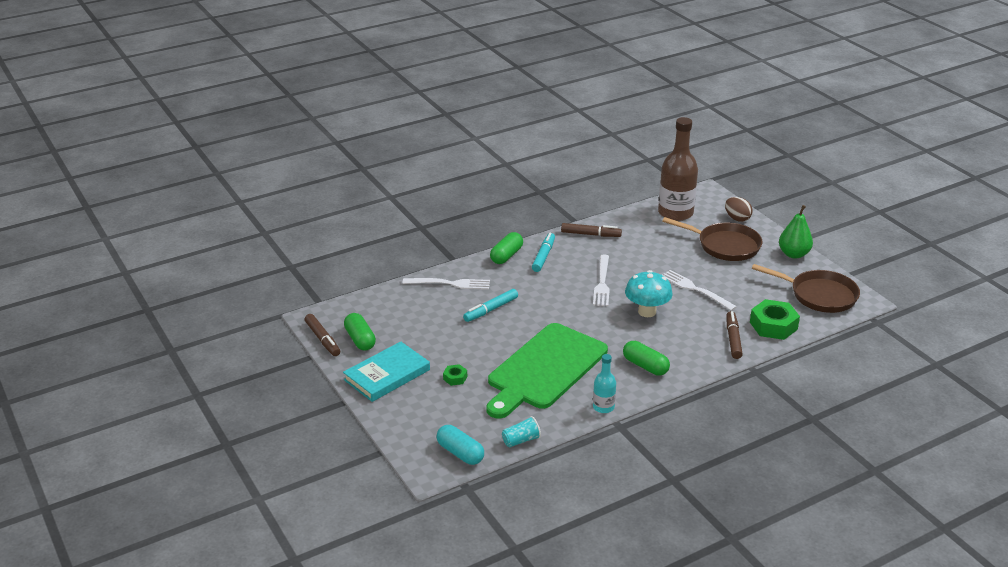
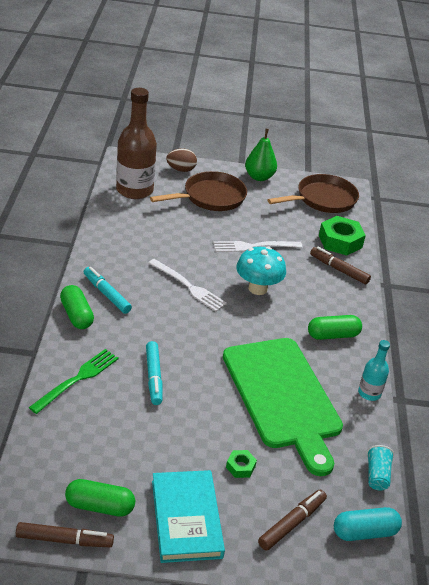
camera: 60 degrees left, 5 degrees up
white fork [403,278,490,290] -> green fork [29,349,119,414]
brown marker [561,223,622,237] -> brown marker moved to [258,490,327,551]

